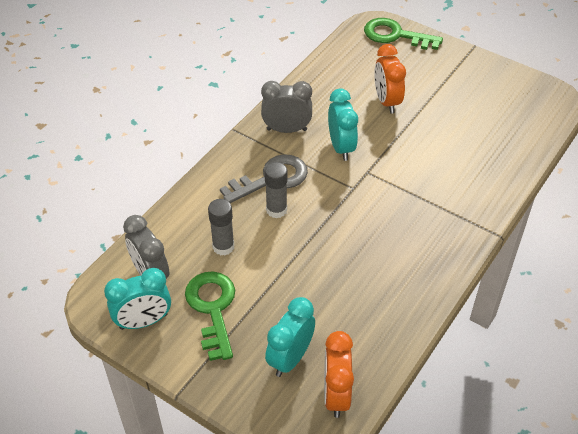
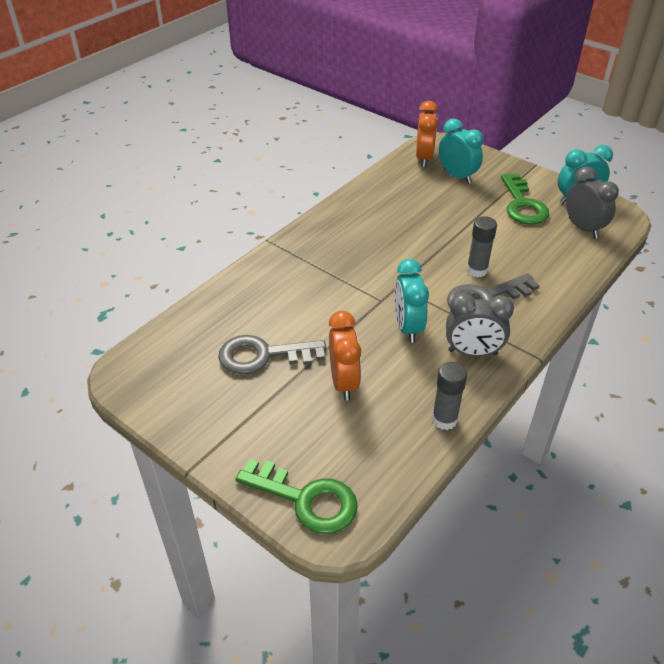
camera: 175 degrees left, 5 degrees down
grey glue stick [208,199,234,255] -> grey glue stick moved to [432,362,467,430]
turquoise clock [265,297,315,377] -> turquoise clock turned 75 degrees counterclockwise [439,119,483,184]
none -> grey key [218,335,326,374]

